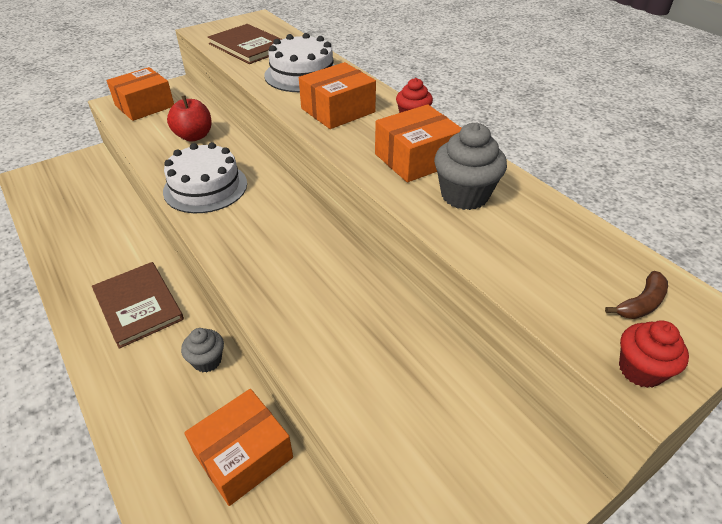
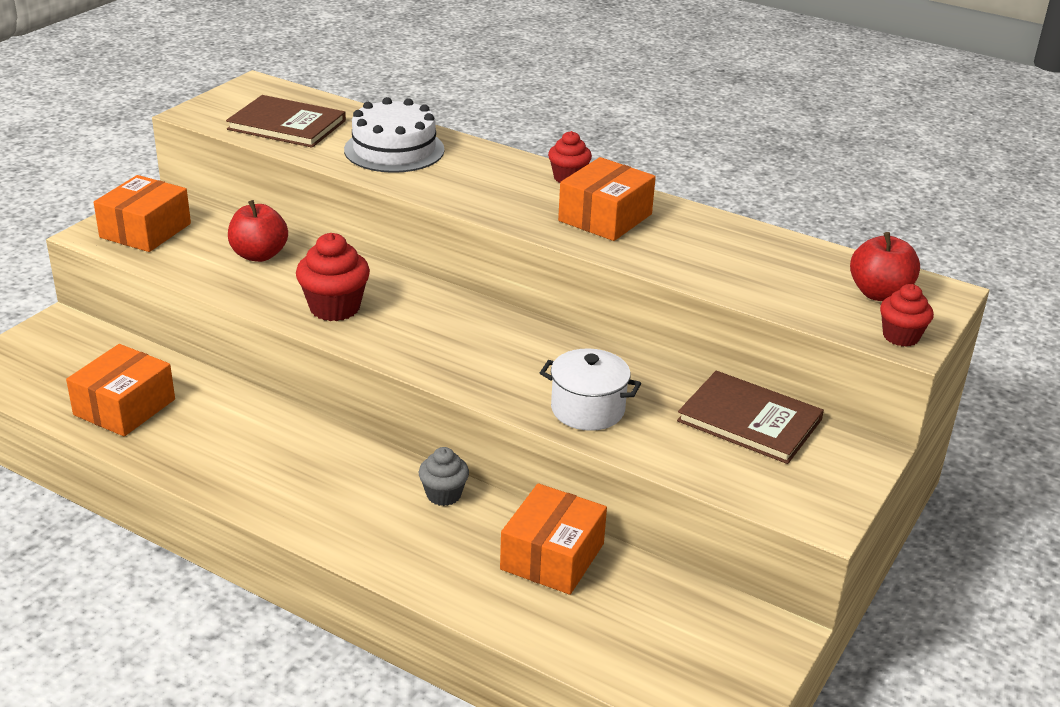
camera: 25 degrees left, 10 degrees down
brown book [92,262,184,349] -> brown book moved to [677,371,824,464]
white cake [163,142,247,213] -> red cupcake [296,233,370,321]
orange box [299,62,376,129] -> orange box moved to [66,344,175,437]
grey cupcake [434,122,507,210] -> none
brown banana [605,271,668,319] -> red apple [850,232,920,301]
none -> white pot [540,348,641,431]

